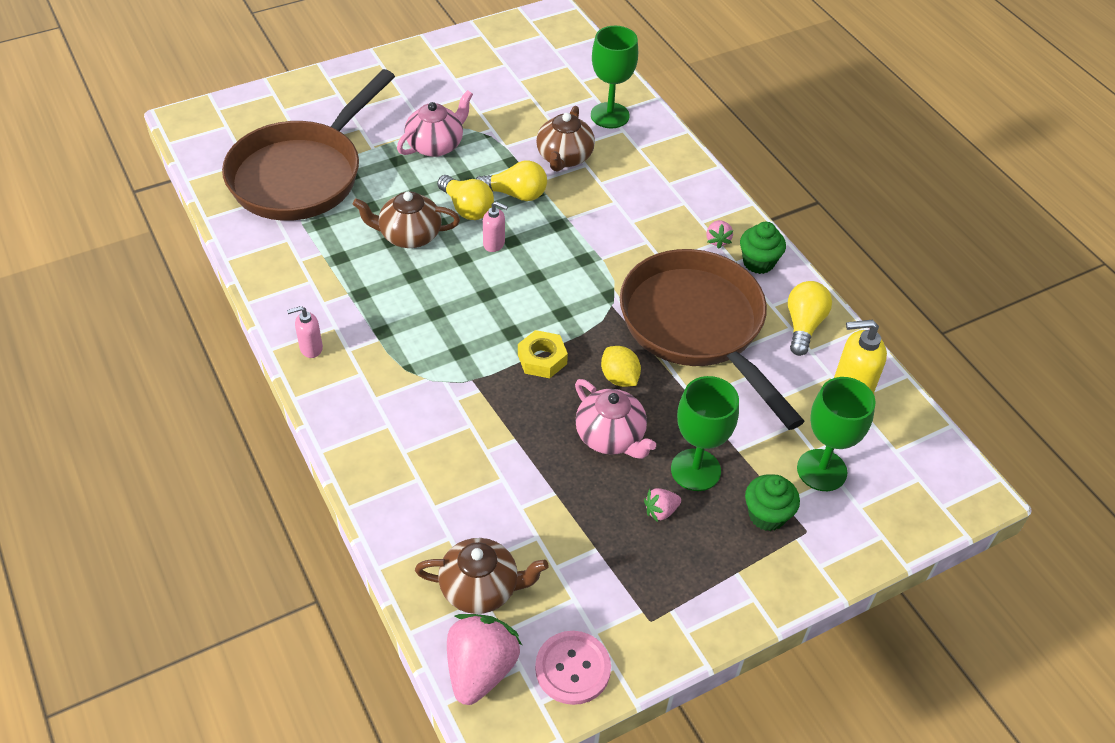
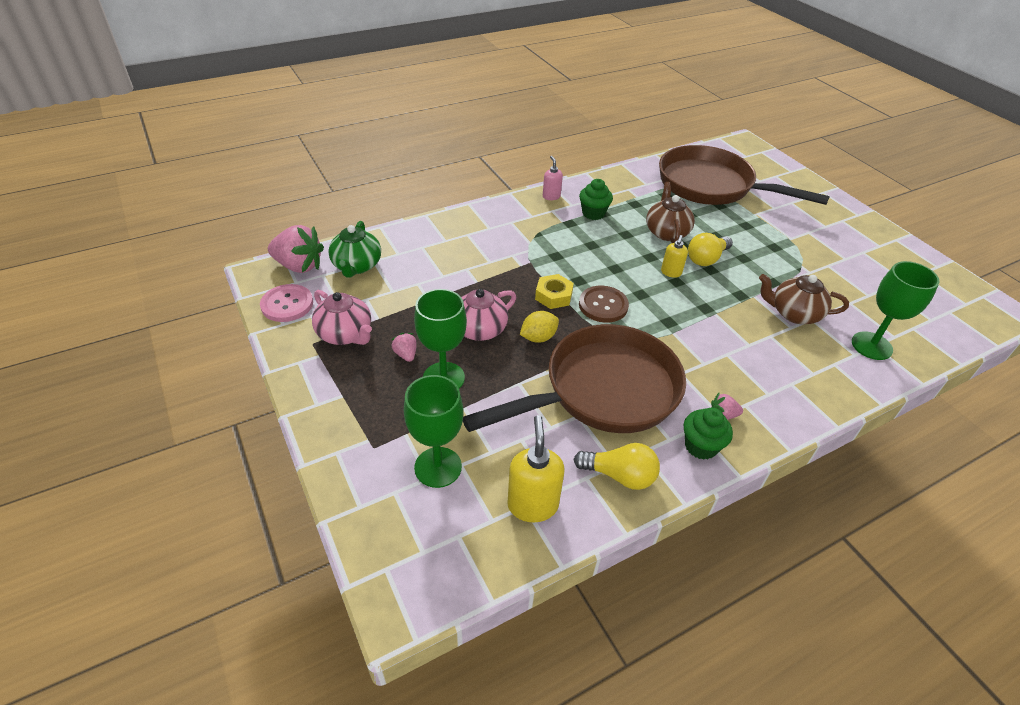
camera: 90 degrees right, 5 degrees down
pink teapot [397,90,473,157] -> pink teapot moved to [312,290,372,345]
brown teapot [415,538,548,614] -> green teapot [328,221,381,278]
yellow light bulb [476,160,547,201] -> none
pink soap dispenser [483,202,508,252] -> yellow soap dispenser [661,235,688,278]
green cupcake [745,474,800,531] -> green cupcake moved to [579,179,613,220]
none -> brown button [579,286,629,323]

